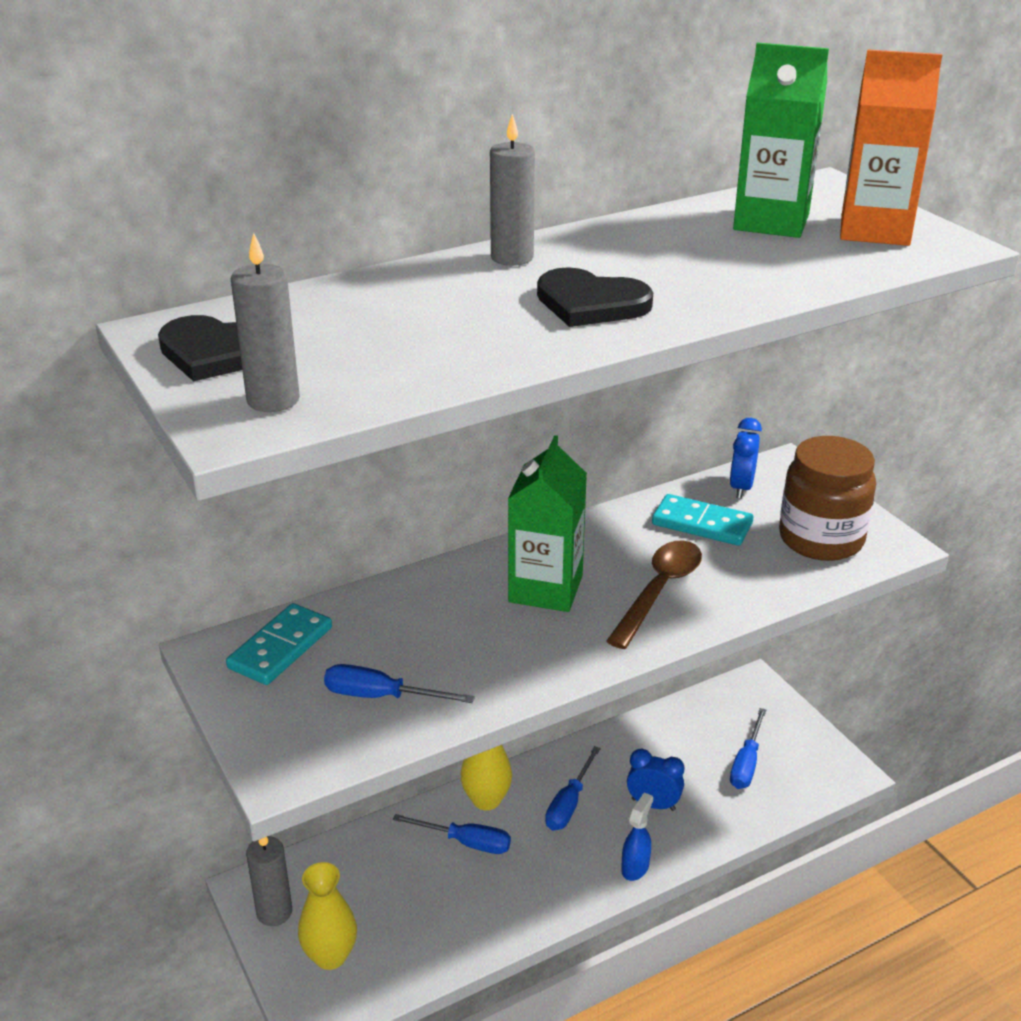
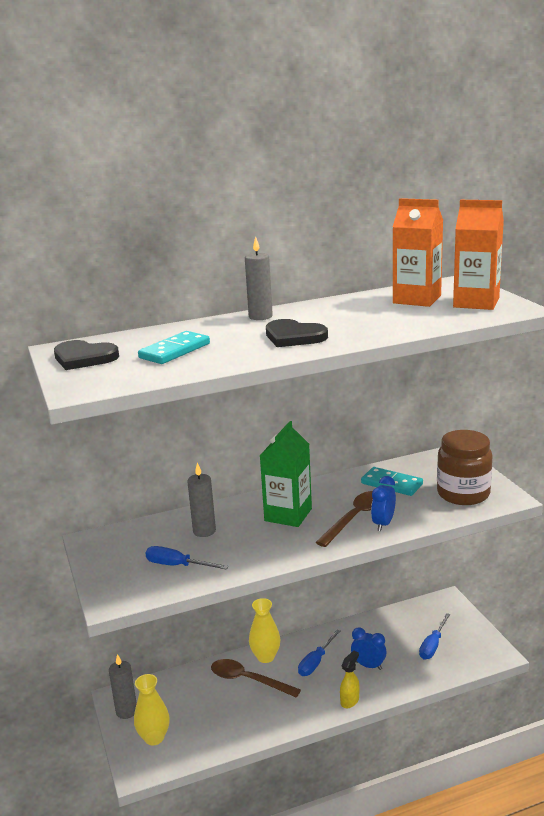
camera: 10 degrees right, 10 degrees down
turquoise domino [226,603,332,685] -> turquoise domino moved to [138,331,210,364]
grey candle [231,233,299,412] -> grey candle moved to [187,463,216,537]
blue screwdriver [393,814,511,854] -> brown spoon [211,659,301,698]
blue spray bottle [621,793,653,881] -> yellow spray bottle [340,650,359,708]
blue clock [729,418,762,499] -> blue clock moved to [371,476,396,531]
green carton [733,43,829,238] -> orange carton [393,198,443,307]

